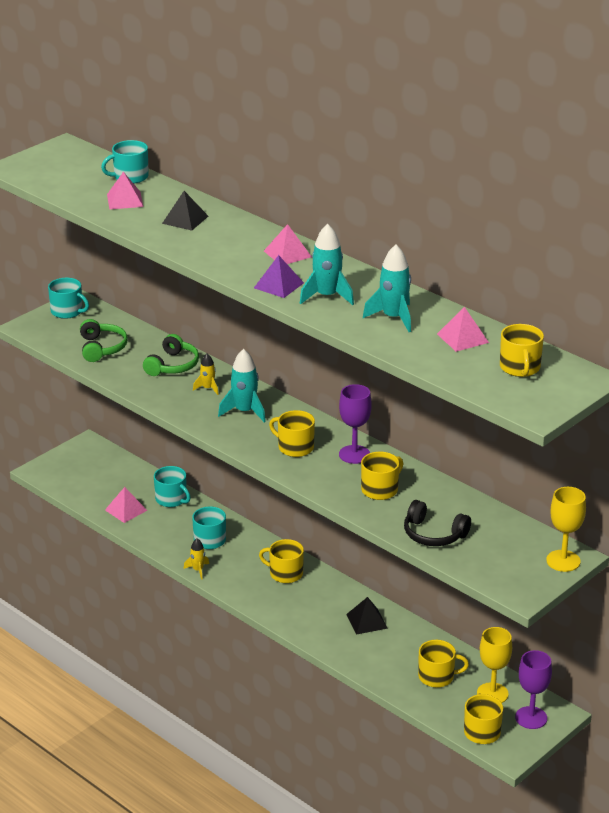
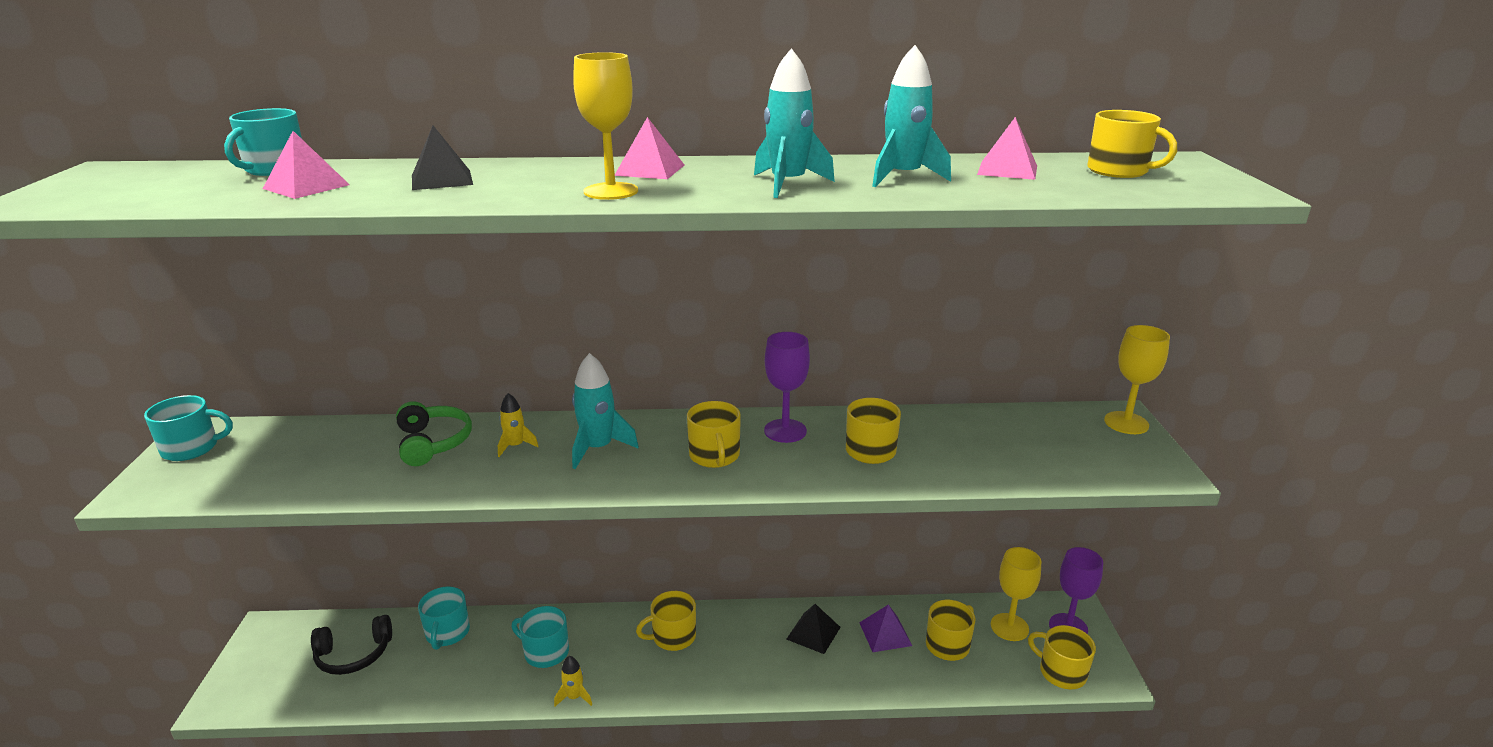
camera: 45 degrees left, 5 degrees down
green headphones [80,319,128,362] -> none
pink pyramid [105,487,147,523] -> none
turquoise mug [154,466,191,507] -> turquoise mug turned 90 degrees clockwise [418,587,470,650]
purple pyramid [254,255,304,298] -> purple pyramid moved to [859,605,912,652]
yellow mug [269,410,315,457] -> yellow mug turned 90 degrees counterclockwise [687,401,741,468]
black headphones [404,500,471,546] -> black headphones moved to [311,615,392,675]
none -> yellow goblet [573,52,638,200]

